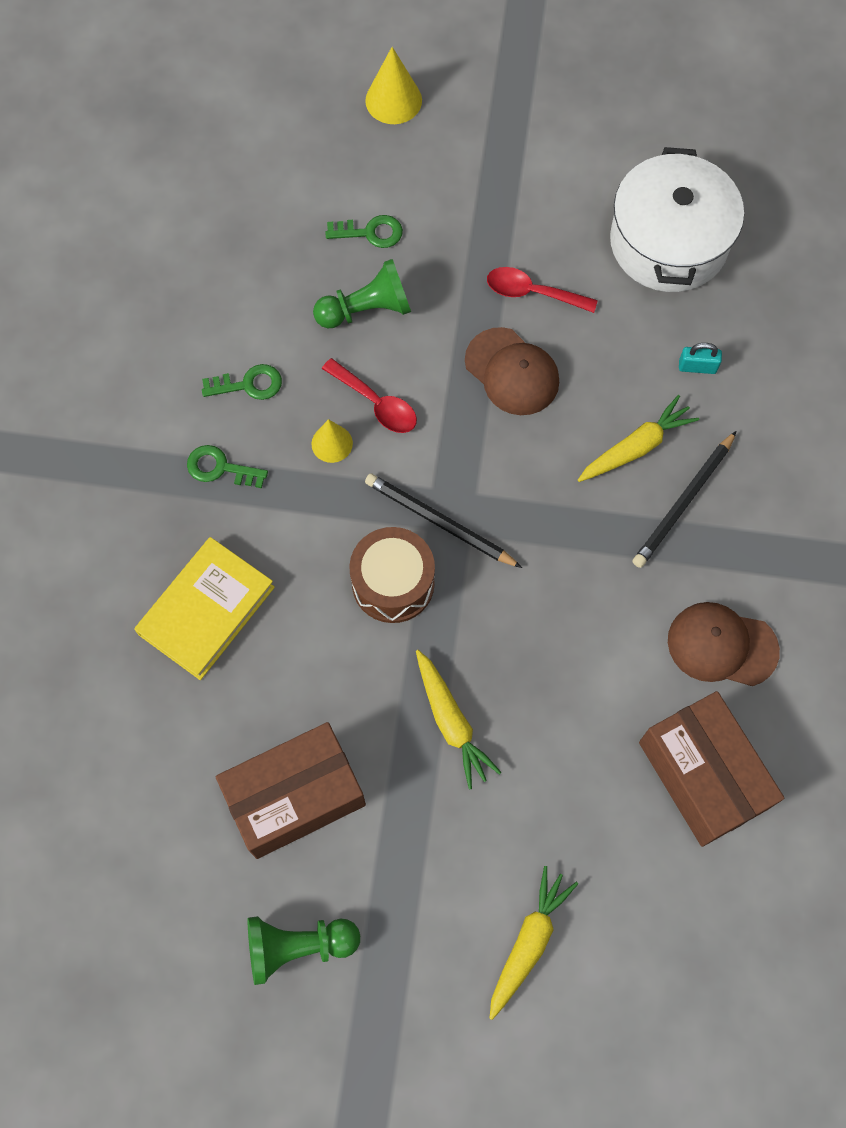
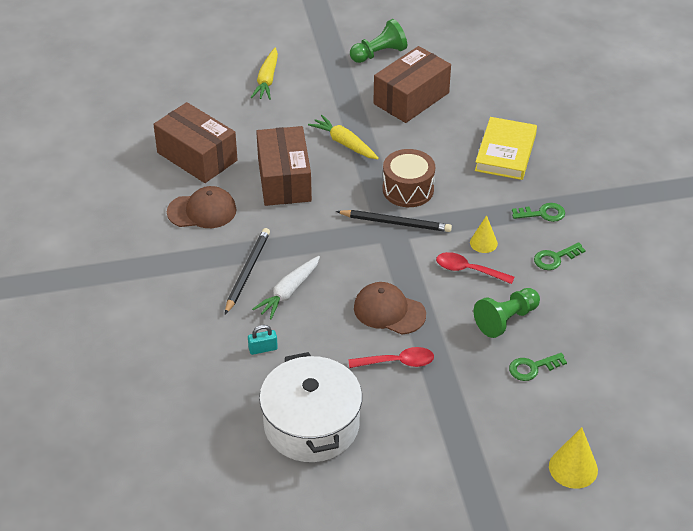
camera: 160 degrees right, 25 degrees down
yellow carrot [578,395,699,482] -> white carrot [252,256,320,319]
none -> brown box [256,126,312,206]

